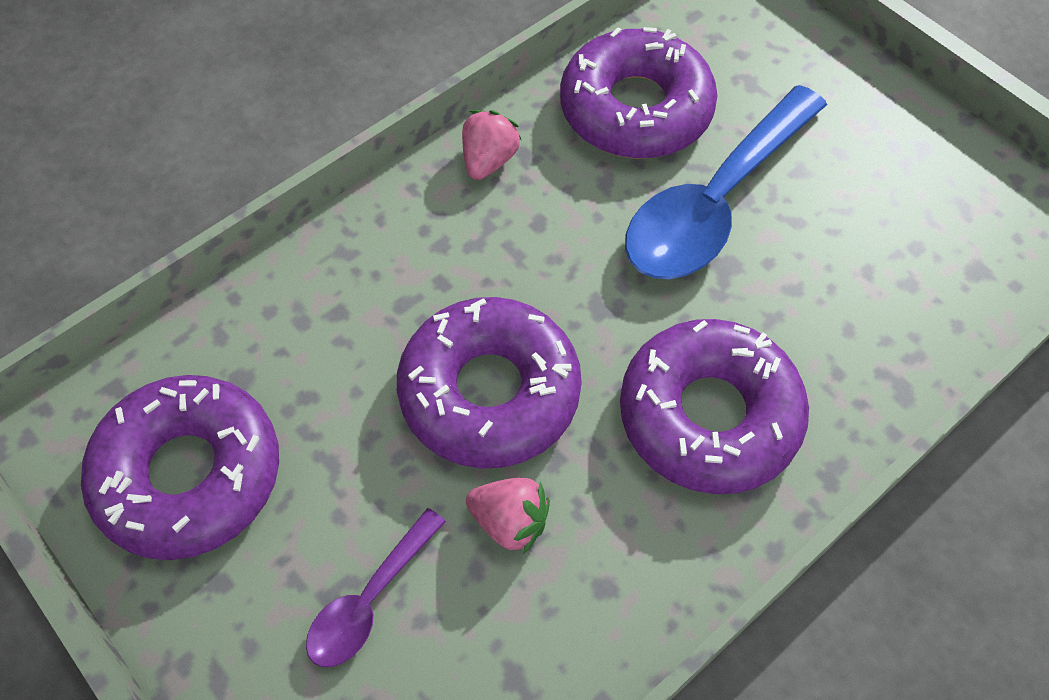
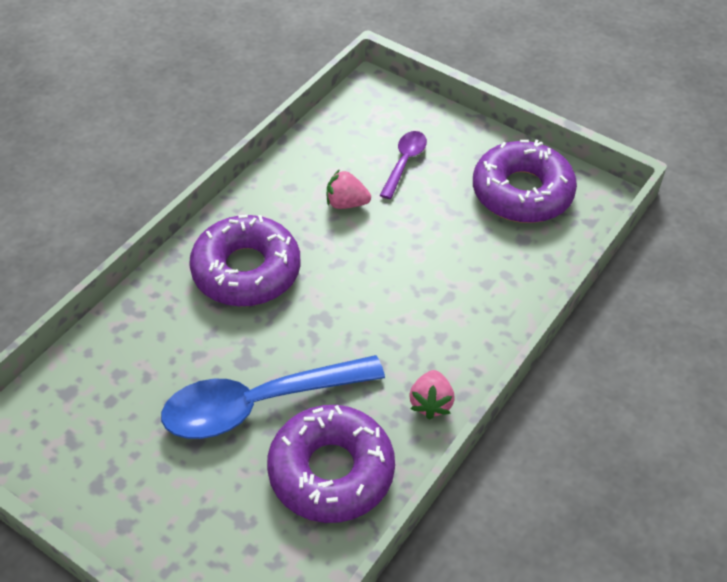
camera: 165 degrees right, 10 degrees down
purple donut [397,297,582,469] -> none
blue spoon [625,85,827,279] -> blue spoon turned 135 degrees counterclockwise [161,355,385,439]

